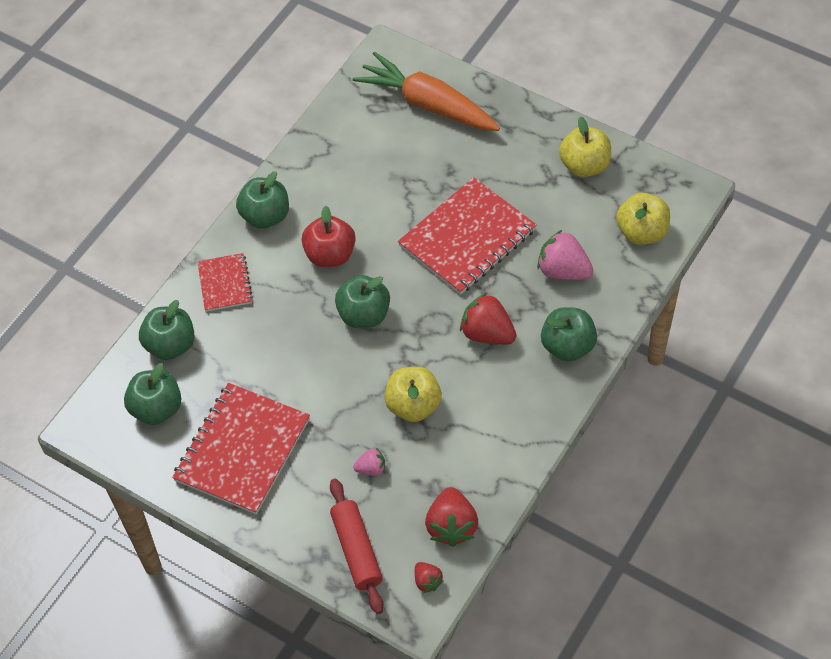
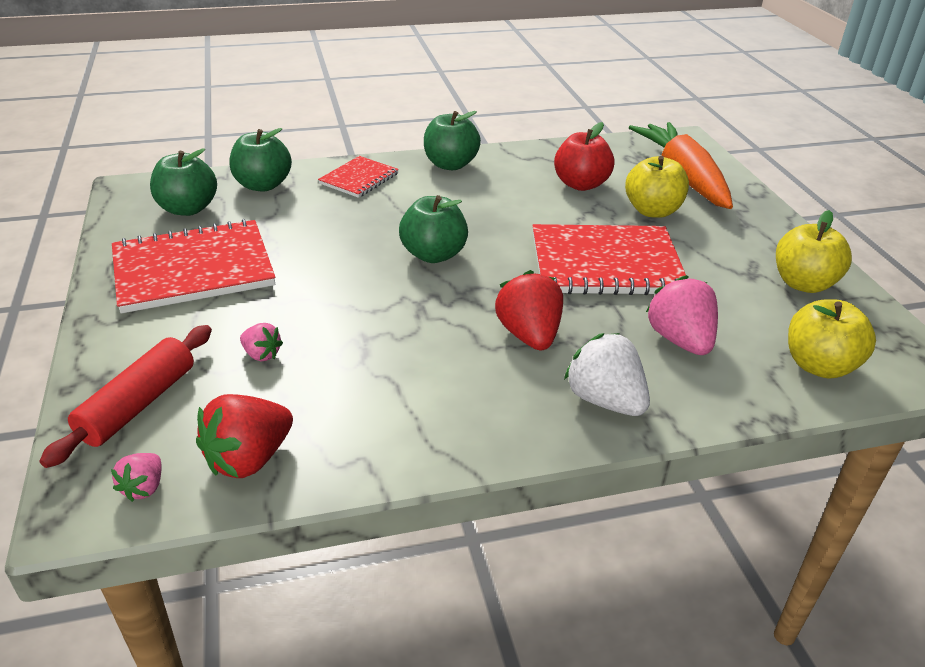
camera: 40 degrees right, 20 degrees down
red apple [301,206,355,267] -> red apple moved to [554,122,615,191]
yellow apple [385,367,442,422] -> yellow apple moved to [625,156,689,218]
red strawberry [415,562,443,593] -> pink strawberry [111,453,162,502]
green apple [541,307,597,362] -> white strawberry [564,333,650,416]

